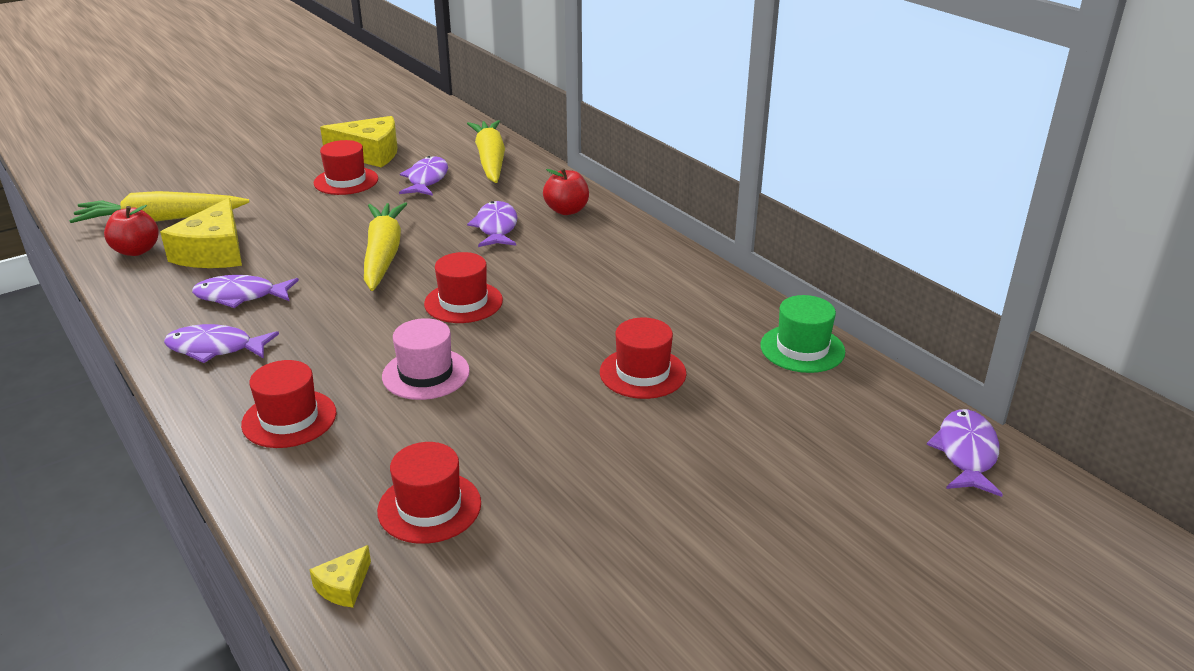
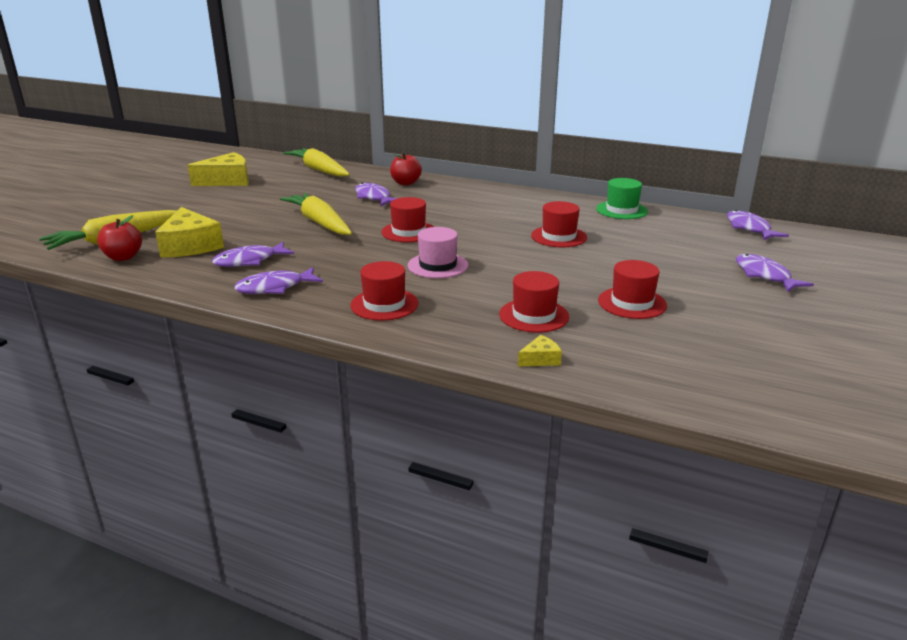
camera: 30 degrees left, 5 degrees down
yellow cheese [309,545,371,608] -> yellow cheese turned 120 degrees counterclockwise [518,335,562,366]
red hat [314,140,378,195] -> red hat moved to [598,260,667,319]
purple fish [399,156,448,196] -> purple fish moved to [736,254,814,292]

